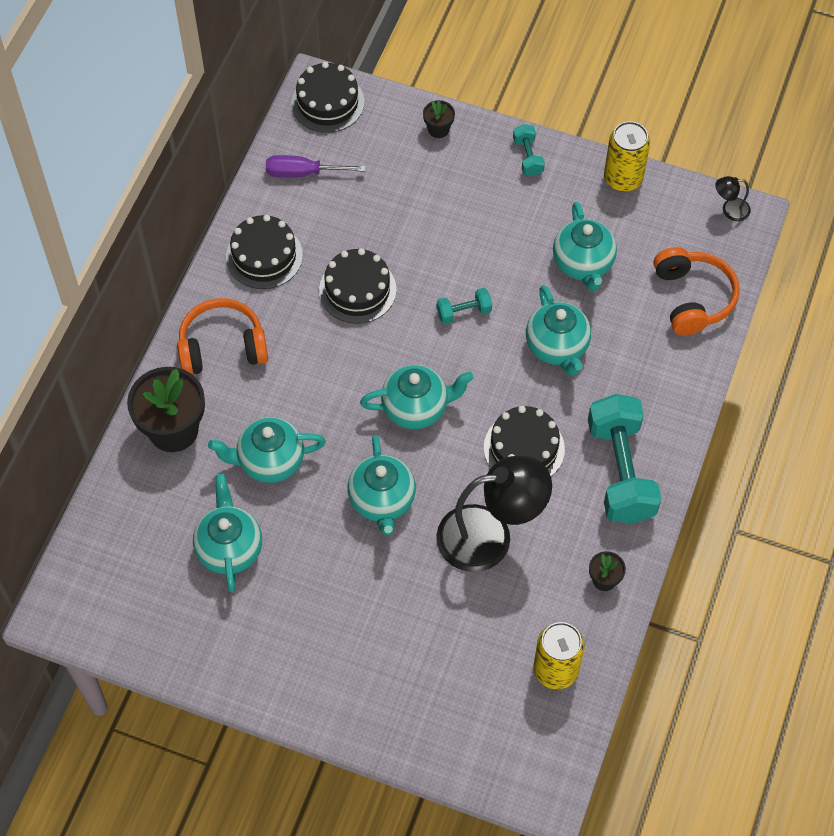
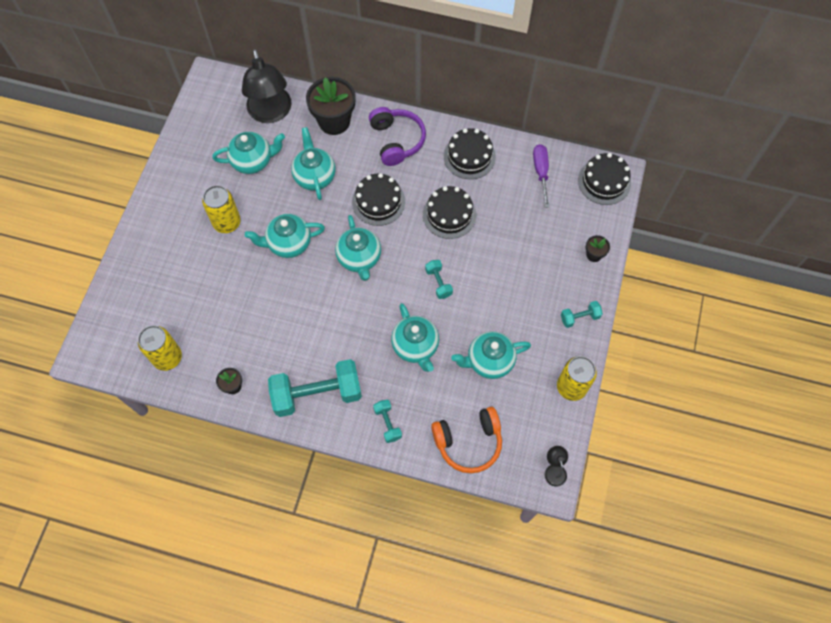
camera: 85 degrees right, 5 degrees up
orange headphones [177,298,268,374] -> purple headphones [369,107,426,166]
black lamp [436,456,552,572] -> black lamp moved to [242,49,292,123]
black cake [484,406,565,476] -> black cake moved to [352,173,405,226]
turquoise teapot [526,285,591,376] -> turquoise teapot turned 90 degrees counterclockwise [391,303,439,372]
none -> yellow can [202,185,241,233]
none -> turquoise dumbbell [373,400,402,443]

